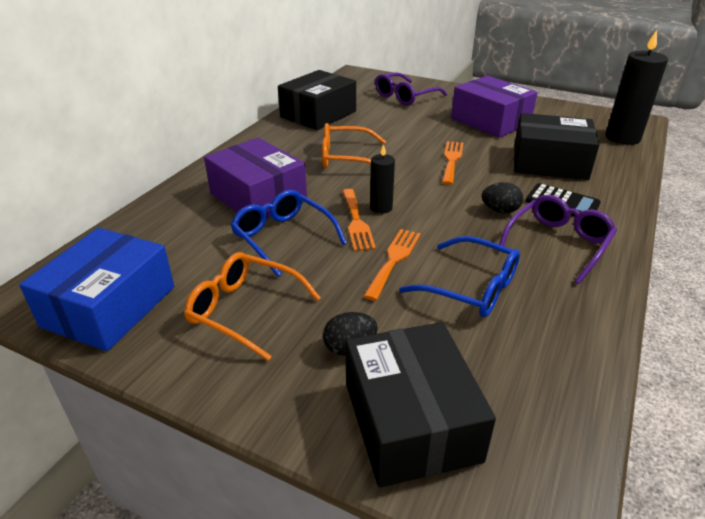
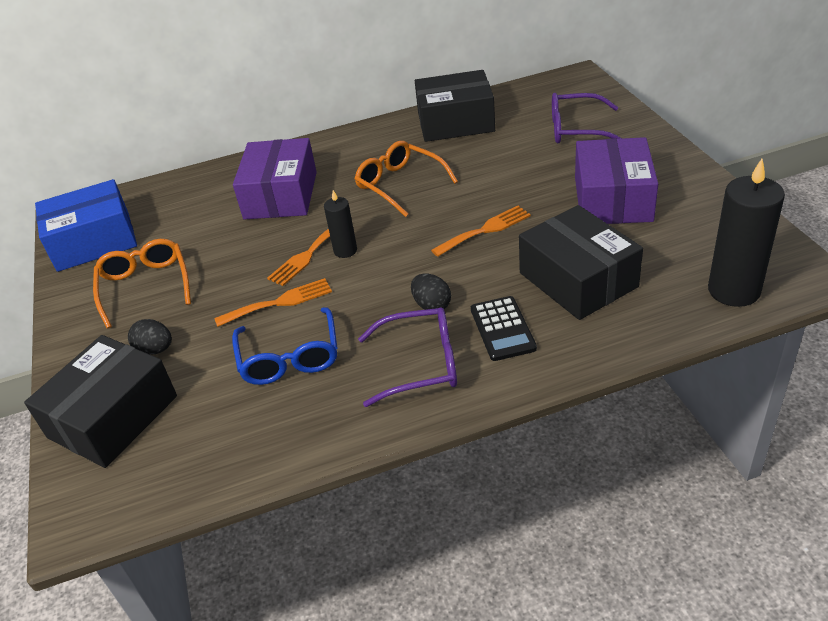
camera: 50 degrees right, 5 degrees up
blue glasses [230,190,347,277] -> none

